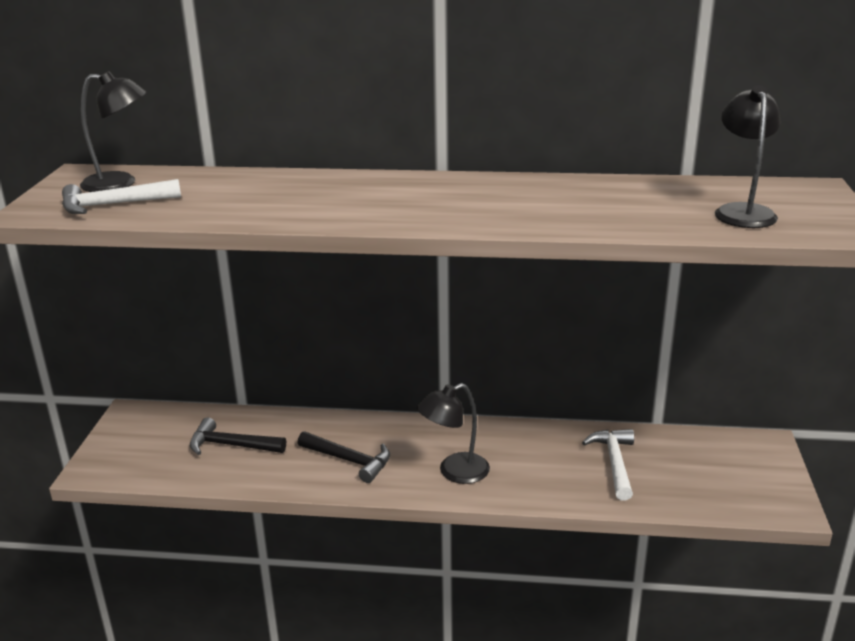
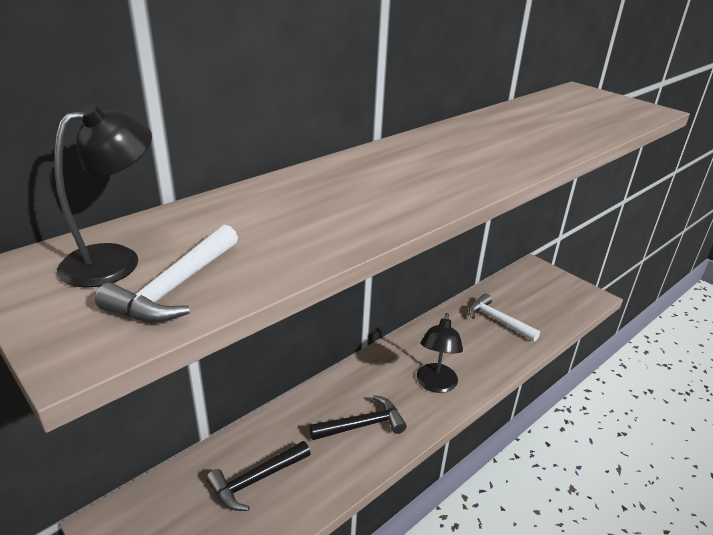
camera: 50 degrees left, 5 degrees up
black lamp [715,85,781,228] -> none

